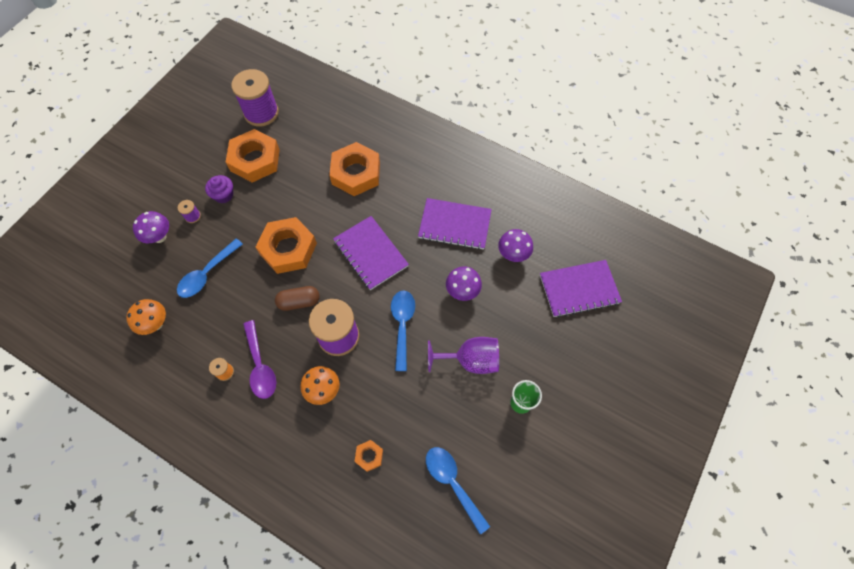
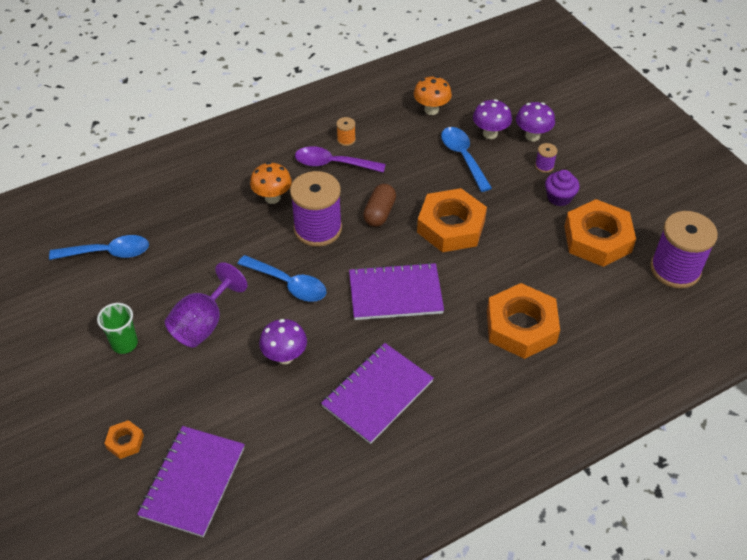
camera: 120 degrees right, 15 degrees down
orange nut [354,440,383,472] -> orange nut moved to [104,420,144,459]
purple mushroom [498,229,533,262] -> purple mushroom moved to [473,99,512,139]

